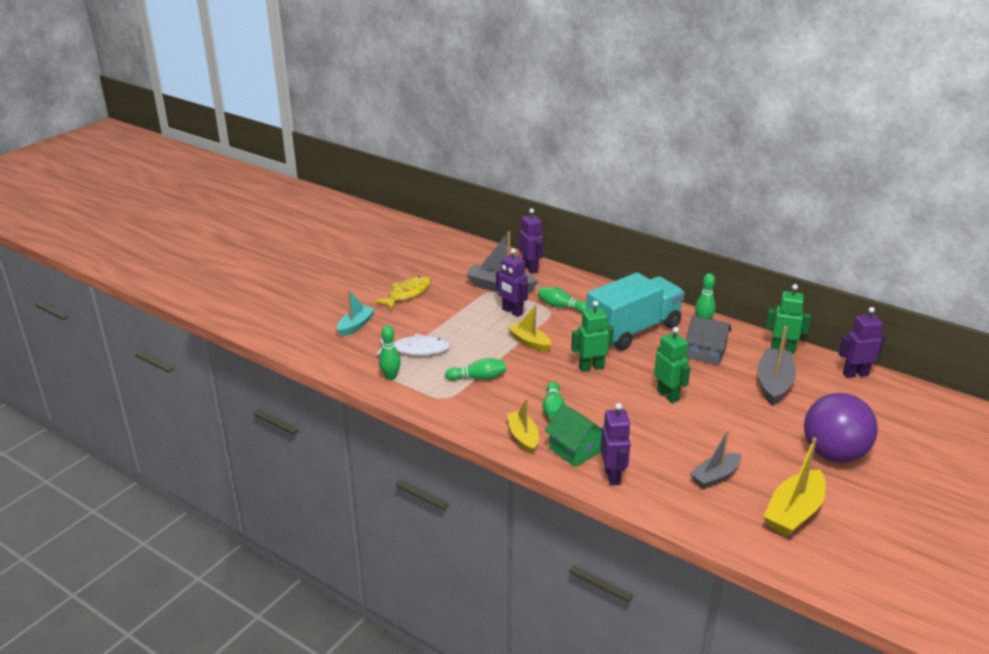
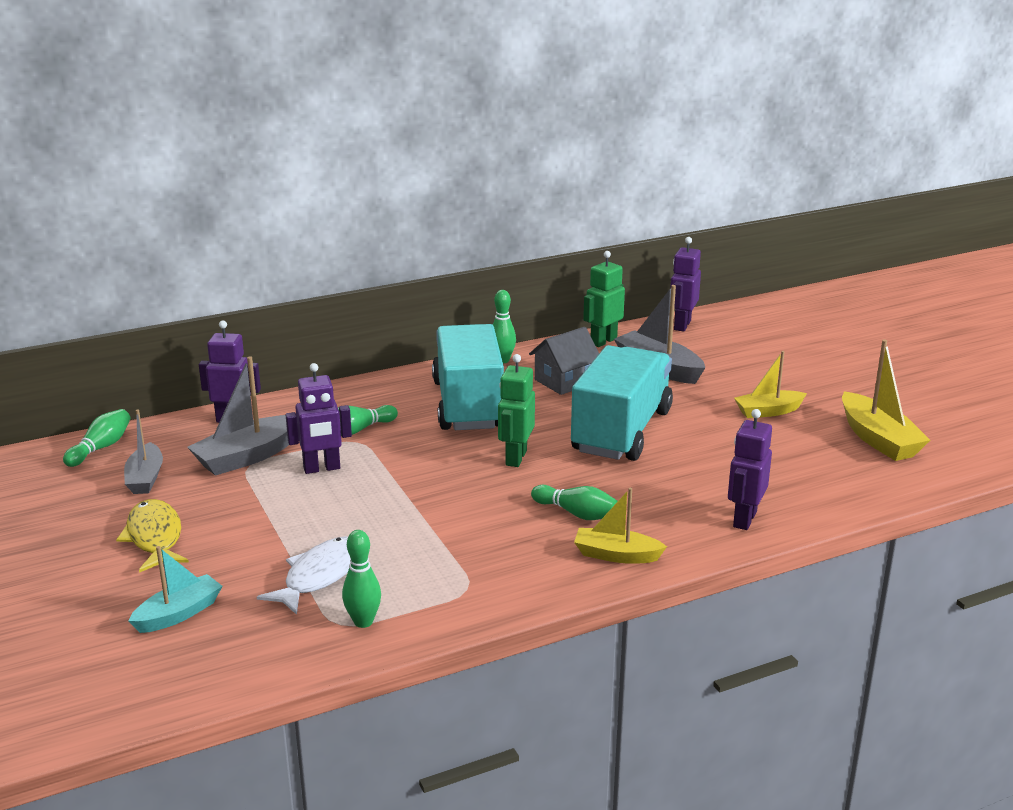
camera: 60 degrees left, 5 degrees down
turquoise boat [337,289,375,337] -> turquoise boat turned 75 degrees clockwise [129,546,222,633]
green bowling pin [445,358,506,380] -> green bowling pin moved to [63,409,130,467]
yellow boat [508,305,552,352] -> yellow boat moved to [734,351,807,418]
green house [545,404,602,467] -> none
purple robot [600,403,631,486] -> purple robot turned 90 degrees counterclockwise [728,409,772,530]
green robot [654,327,691,403] -> turquoise truck [571,345,673,461]
grey boat [690,430,741,489] -> grey boat moved to [124,409,163,494]
purple ball [804,393,878,463] -> none

